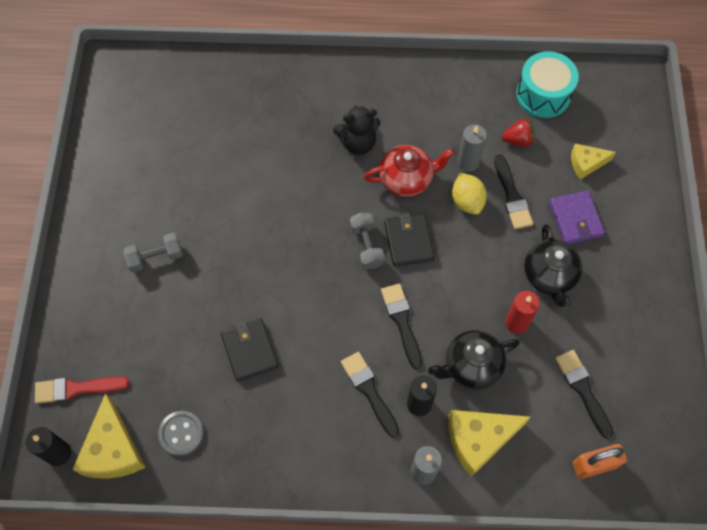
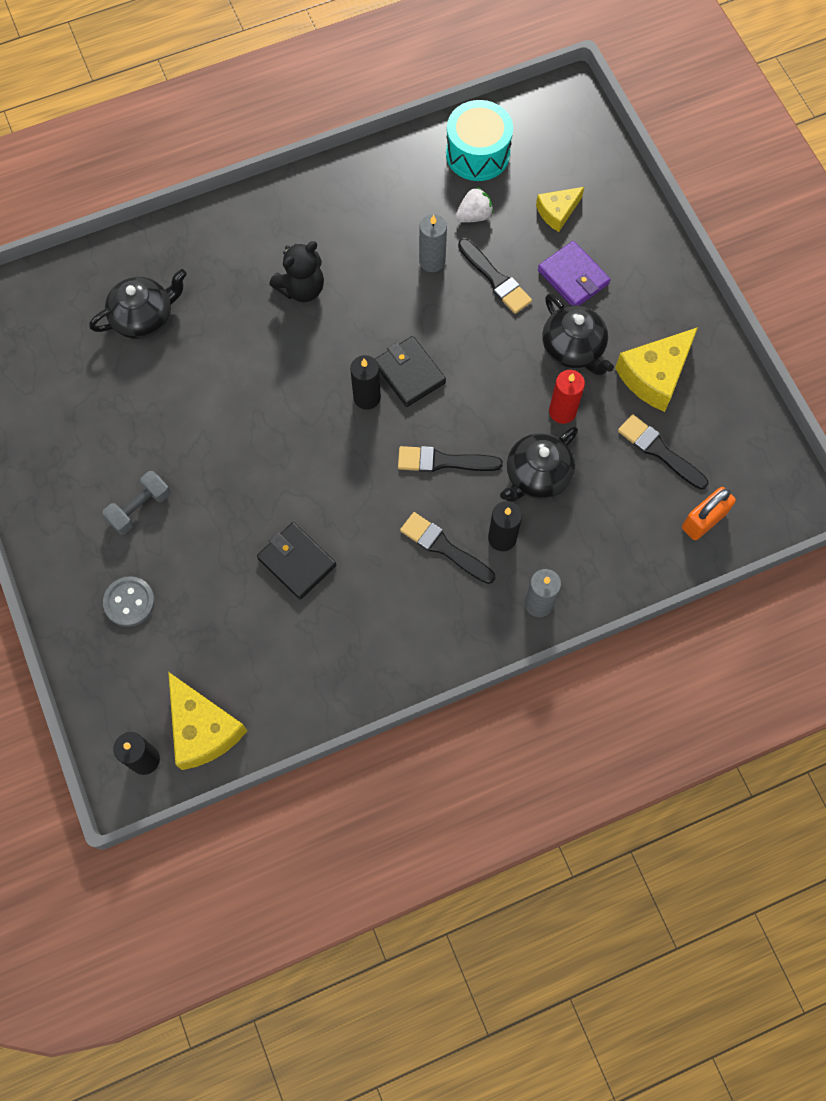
camera: 25 degrees left, 5 degrees up
red brush [35,377,130,404] -> none
grey button [158,411,203,456] -> grey button moved to [103,576,155,627]
grey dumbbell [350,212,385,269] -> black candle [350,355,381,410]
red teapot [364,145,455,197] -> none
black brush [381,284,422,369] -> black brush turned 45 degrees counterclockwise [398,446,503,472]
yellow cheese [448,410,531,477] -> yellow cheese moved to [615,327,698,412]
yellow lemon [452,173,487,215] -> none
red strawberry [502,119,535,147] -> white strawberry [456,187,493,223]
none -> black teapot [89,269,187,339]

